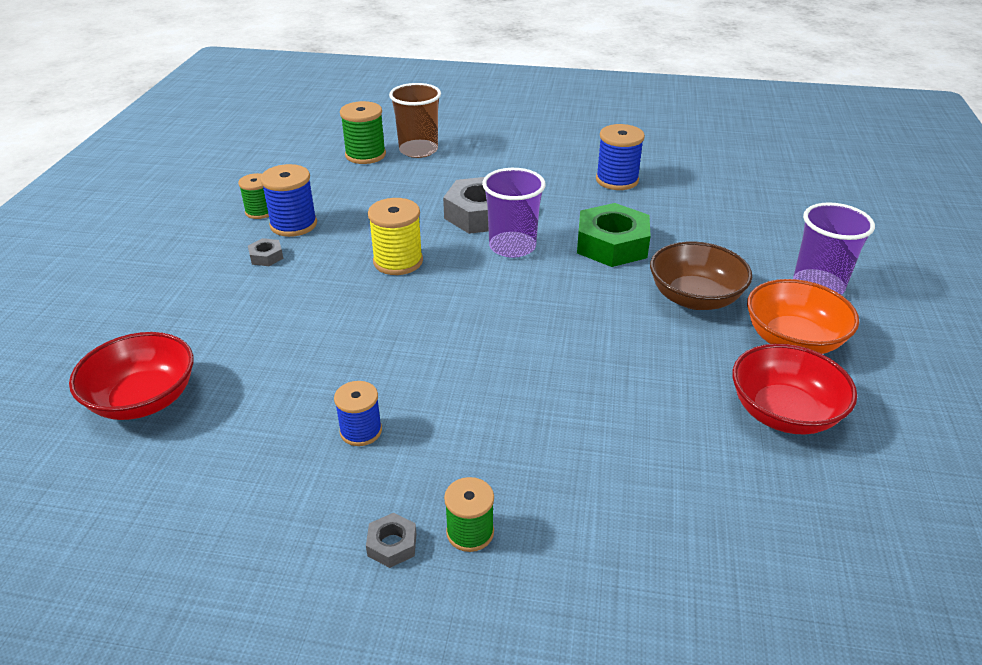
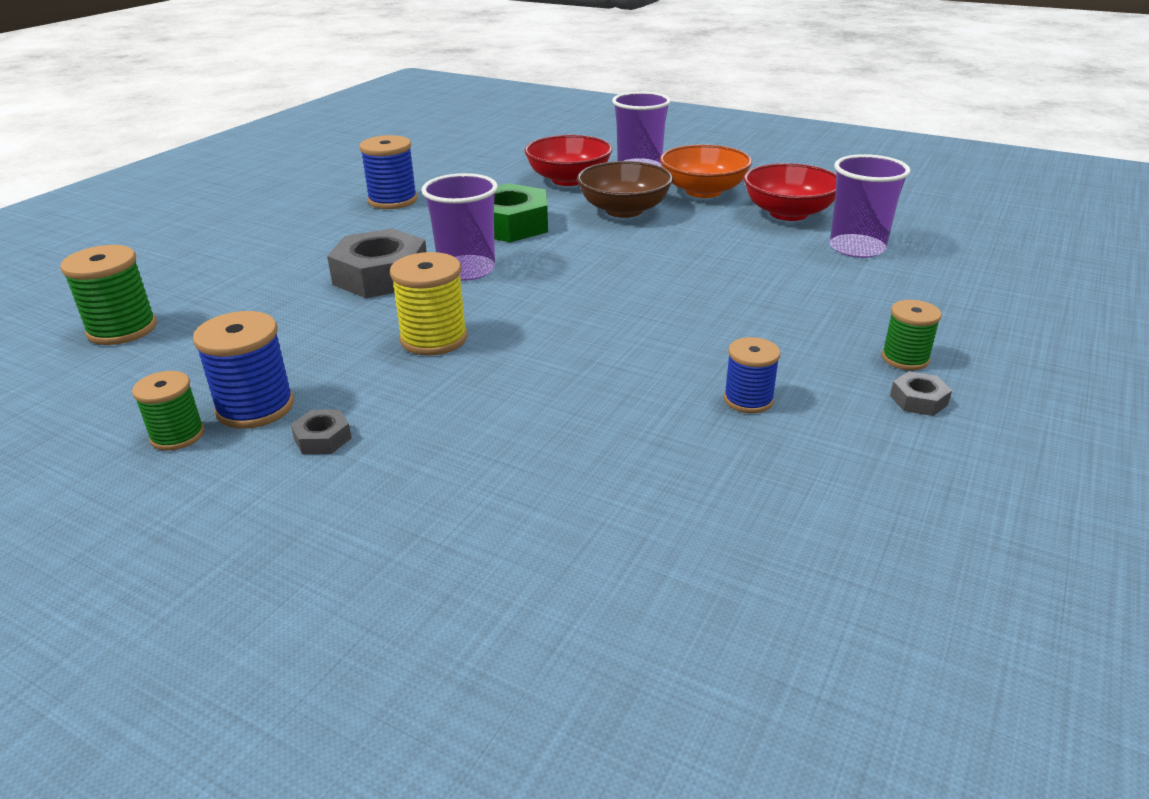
camera: 70 degrees left, 5 degrees down
red bowl [69,332,194,420] -> red bowl moved to [524,135,612,186]
brown cup [389,83,441,158] -> none
none -> purple cup [830,154,911,258]

